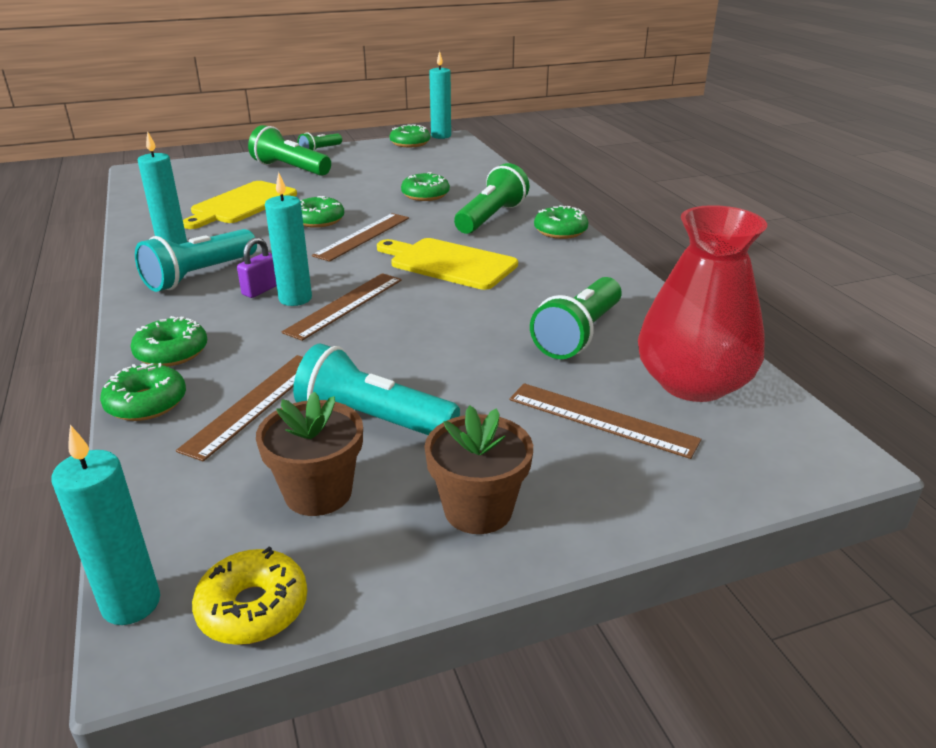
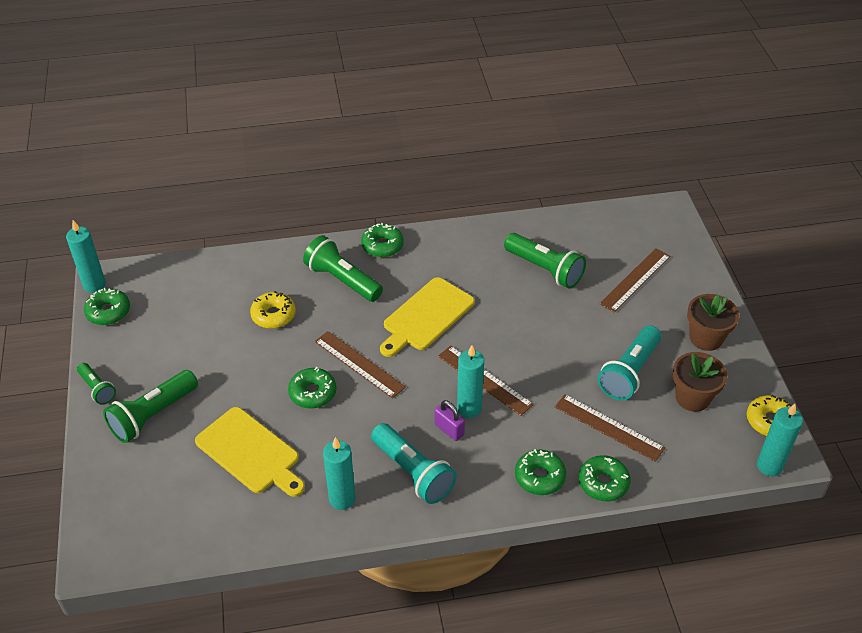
camera: 80 degrees left, 15 degrees up
green donut [401,172,450,201] -> yellow donut [250,291,296,329]
red vase [638,205,767,402] -> none

